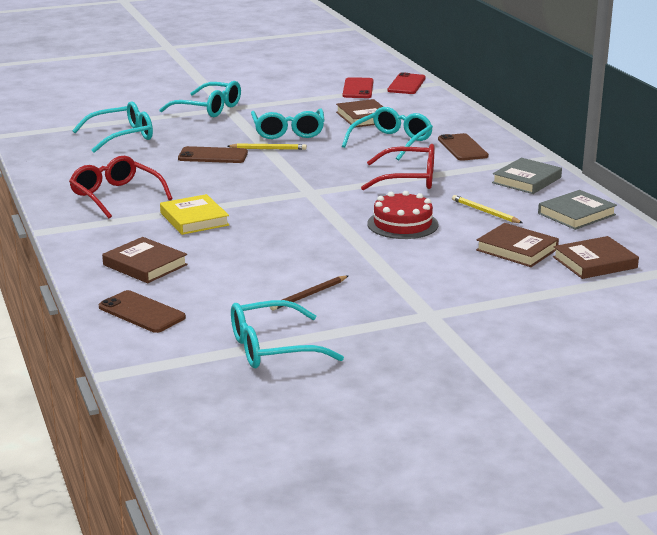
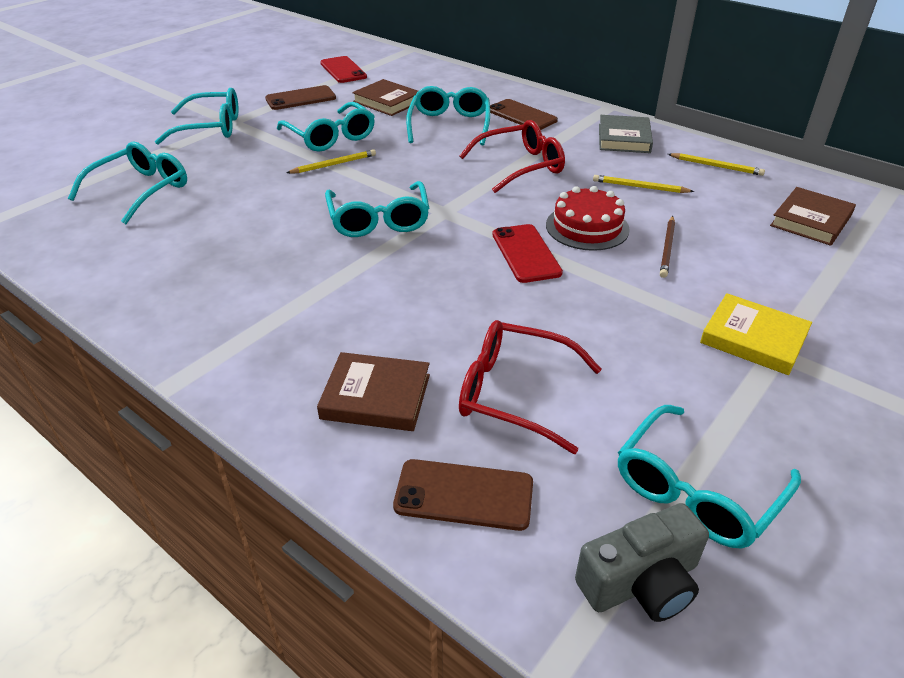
camera: 30 degrees left, 15 degrees up
red glasses [69,156,173,218] -> red glasses moved to [459,320,602,454]
yellow book [160,194,229,235] -> yellow book moved to [700,293,812,375]
brown phone [178,146,248,163] -> brown phone moved to [265,85,336,110]
brown pencil [270,276,348,310] -> brown pencil moved to [660,216,675,278]
red phone [387,72,426,94] -> red phone moved to [492,224,563,283]
brown book [476,223,559,267] -> none
grey book [538,190,617,230] -> yellow pencil [668,153,765,176]
none -> turquoise glasses [325,181,429,237]
none -> grey camera [575,503,709,622]

